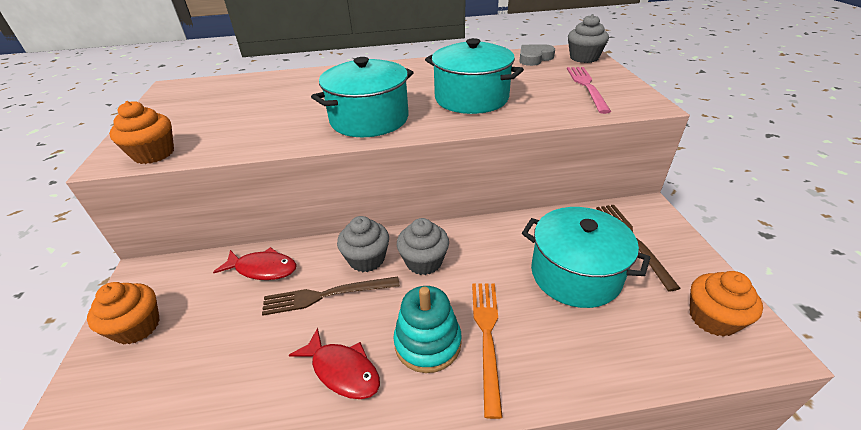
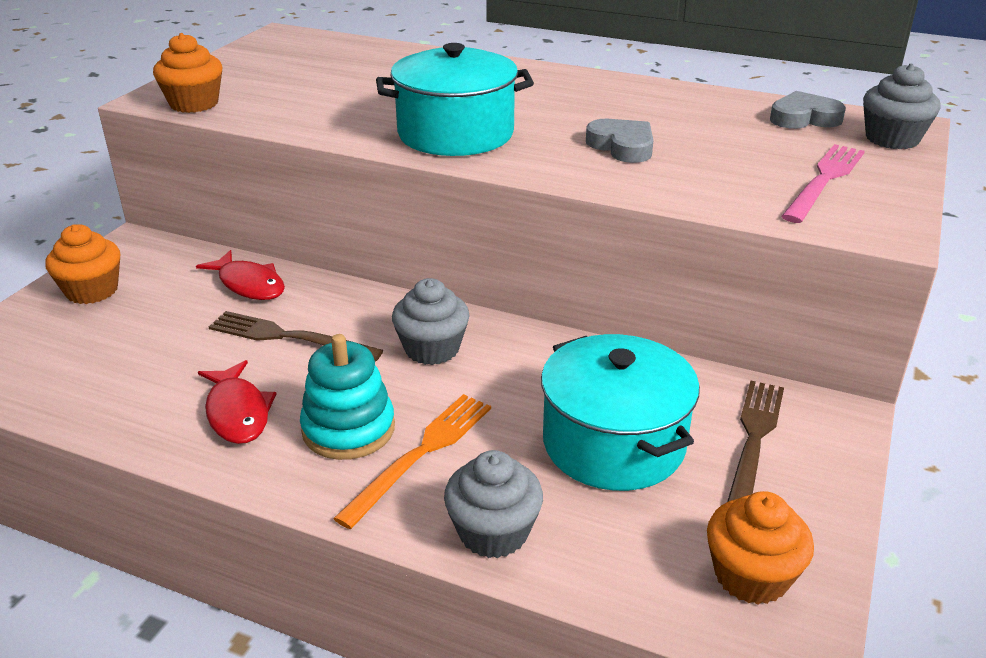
camera: 30 degrees right, 5 degrees down
grey cupcake [337,216,389,272] -> grey cupcake moved to [444,450,543,558]
turquoise pot [425,38,524,114] -> grey heart [586,119,653,163]

